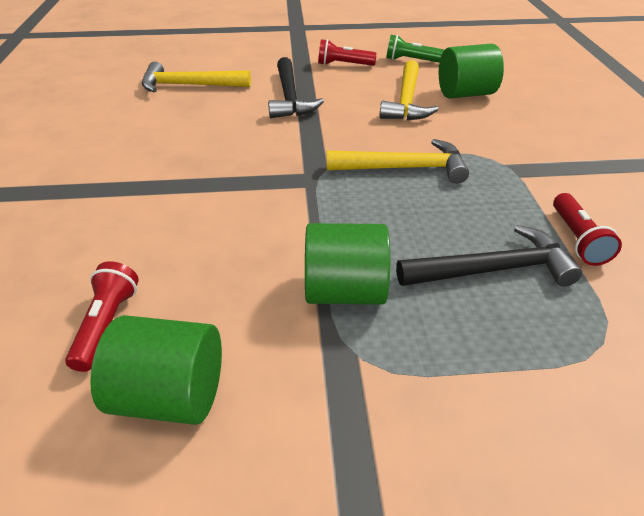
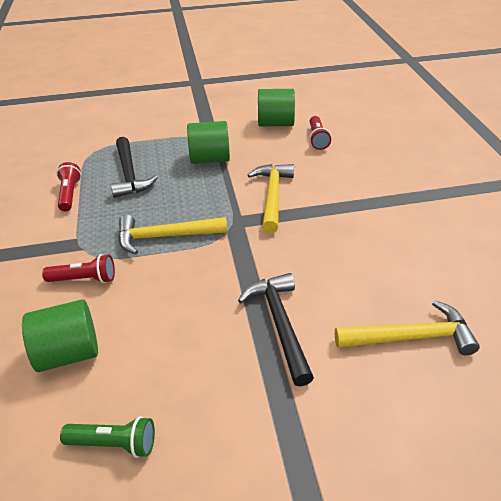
camera: 175 degrees right, 0 degrees up
red flashlight [318,39,377,66] -> red flashlight moved to [42,254,115,283]
yellow hammer [380,60,439,120] -> yellow hammer moved to [248,164,294,233]
black hammer [396,225,582,287] -> black hammer turned 90 degrees counterclockwise [111,137,158,198]

